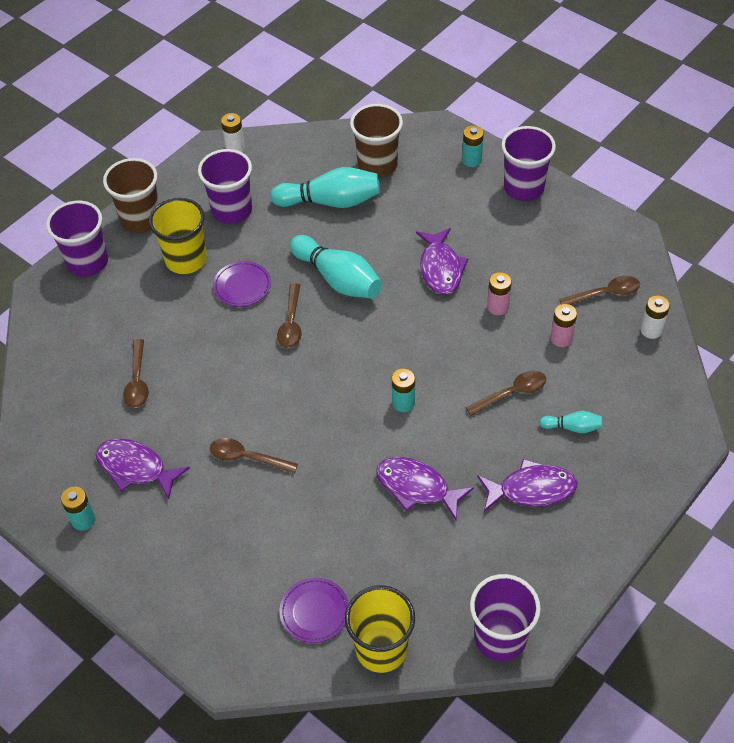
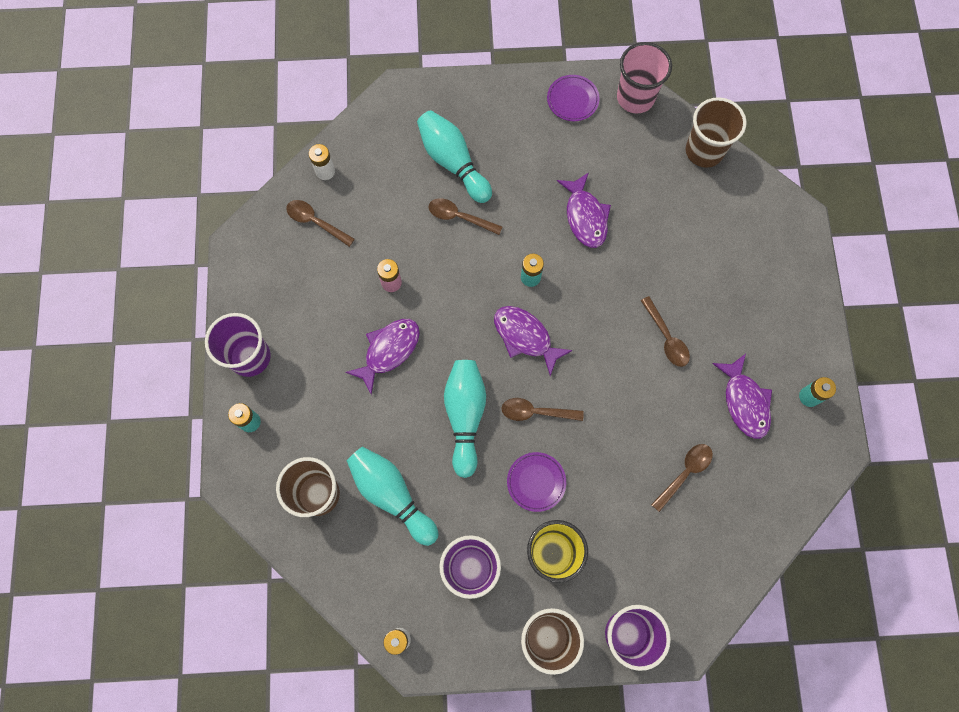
camera: 135 degrees left, 20 degrees up
brown spoon [277,283,302,348] -> brown spoon turned 135 degrees counterclockwise [502,398,584,421]
purple plate [279,578,349,643] -> purple plate moved to [547,75,600,121]
yellow cup [345,585,415,673] -> brown cup [686,97,747,168]
purple cup [470,574,541,661] -> pink cup [617,42,672,114]
purple fish [477,459,578,512] -> purple fish moved to [494,306,573,376]
turquoise bowling pin [540,411,602,433] -> turquoise bowling pin [417,110,492,203], size x2.05
pink battery [550,304,577,347] -> none

